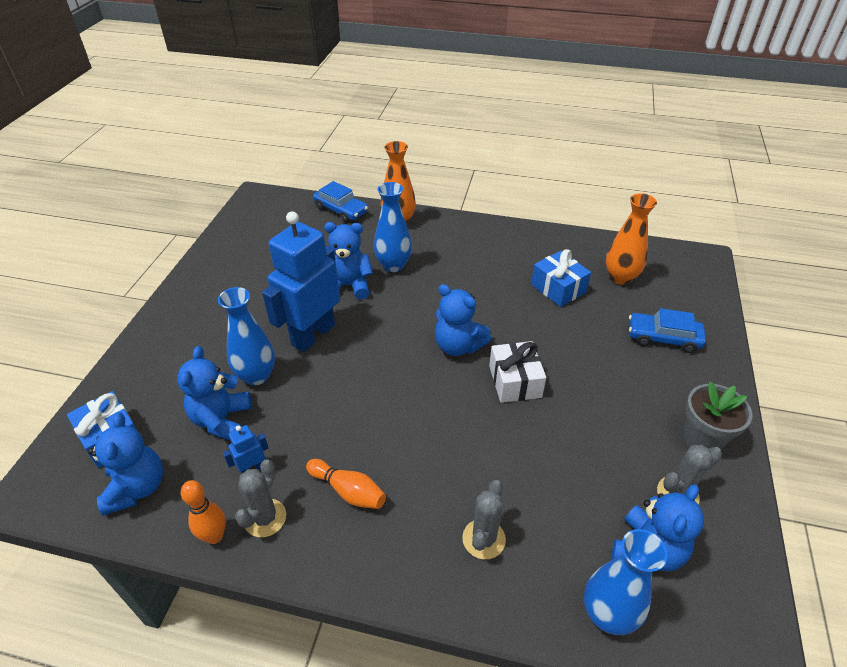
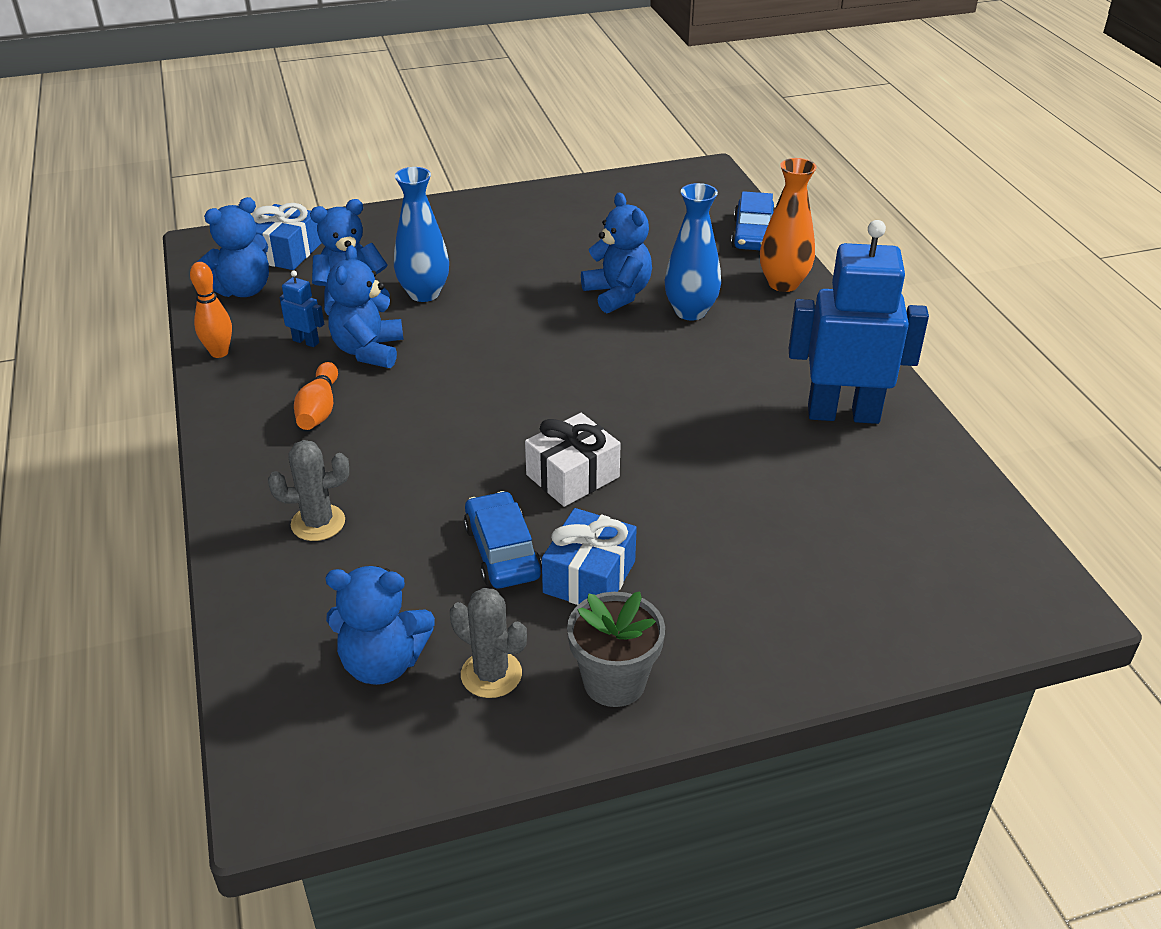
camera: 60 degrees right, 5 degrees down
grey cactus [235,459,286,537] -> none
blue robot [262,211,340,352] -> blue robot moved to [789,220,929,424]
blue teddy bear [435,284,491,356] -> blue teddy bear moved to [327,245,404,368]
blue gift [531,249,591,307] -> blue gift moved to [542,508,637,605]
blue vase [584,529,667,635] -> none
orange vase [606,194,657,285] -> none
blue car [629,308,706,353] -> blue car moved to [464,491,542,588]

